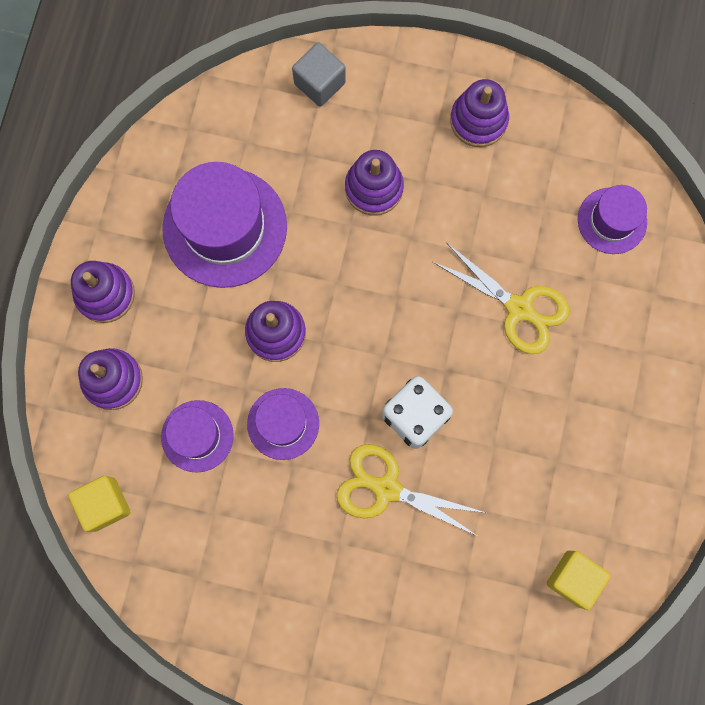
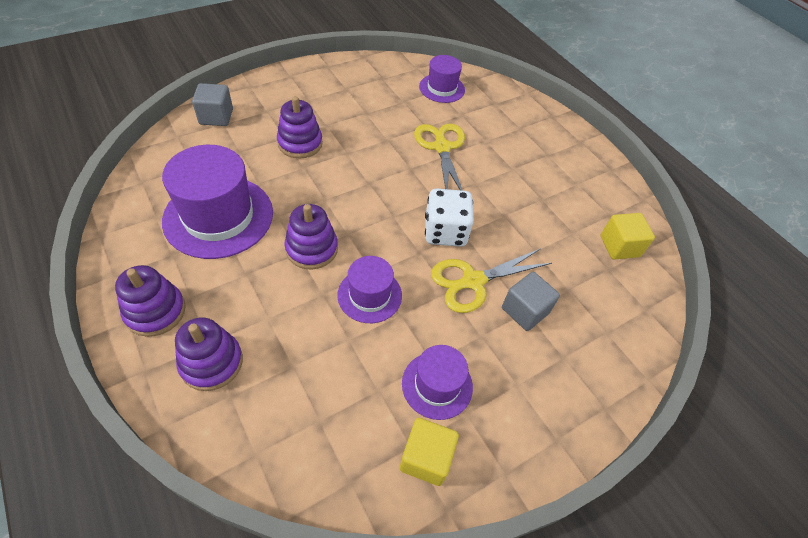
camera: 50 degrees left, 25 degrees down
yellow cube [68,476,131,532] -> yellow cube moved to [400,418,459,486]
purple hat [161,400,234,473] -> purple hat moved to [402,345,473,420]
yellow scissors [433,242,570,354] -> yellow scissors turned 90 degrees counterclockwise [414,123,465,191]
purple stacking toy [450,79,509,147] -> none
none -> grey cube [502,272,560,331]

